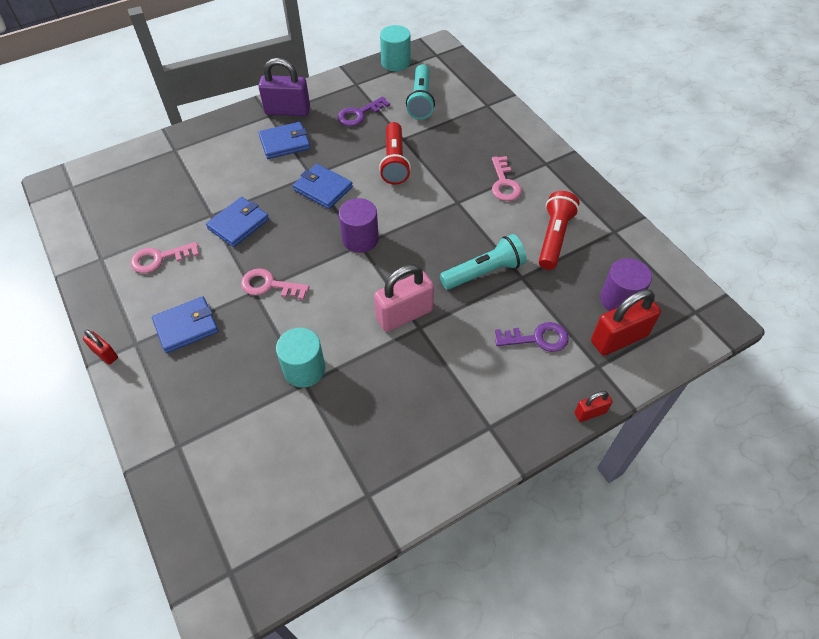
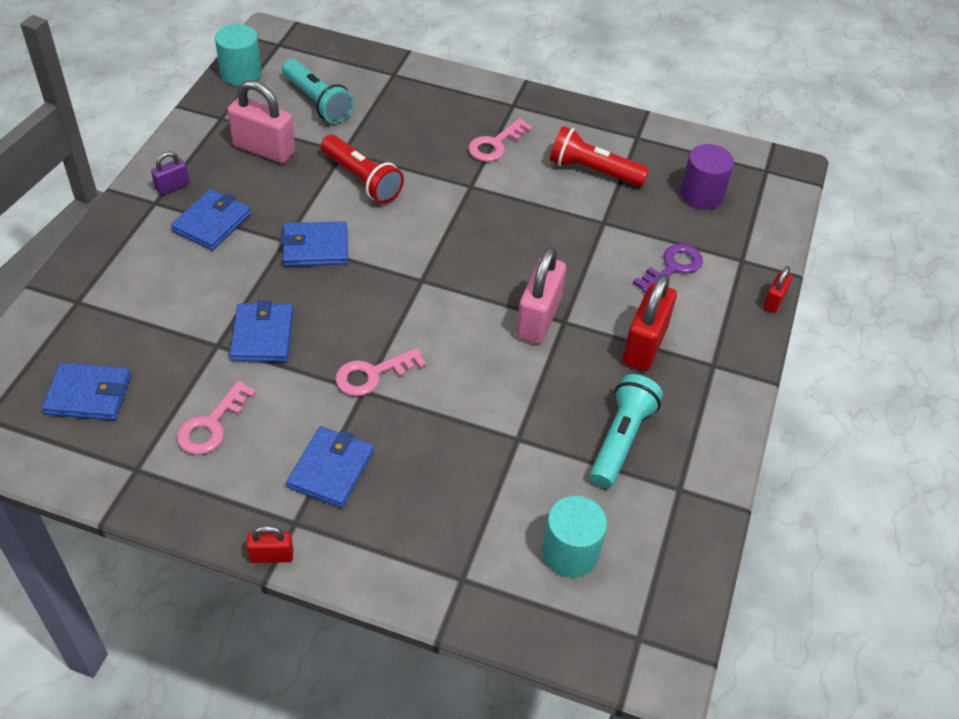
camera: 45 degrees left, 5 degrees down
purple padlock [258,58,310,116] -> purple padlock [151,151,189,195], size x0.51
turquoise cylinder [276,328,325,387] -> turquoise cylinder moved to [542,496,607,577]
purple key [337,96,390,126] -> pink padlock [227,80,295,163]
purple cylinder [339,198,379,253] -> none
turquoise flashlight [440,234,527,290] -> turquoise flashlight moved to [590,374,663,488]
pink key [492,156,522,201] -> pink key turned 90 degrees clockwise [468,118,533,162]
red flashlight [539,191,579,270] -> red flashlight turned 45 degrees counterclockwise [550,126,649,187]
red padlock [591,289,661,356] -> red padlock moved to [622,274,677,371]
none -> blue wallet [42,363,131,420]

